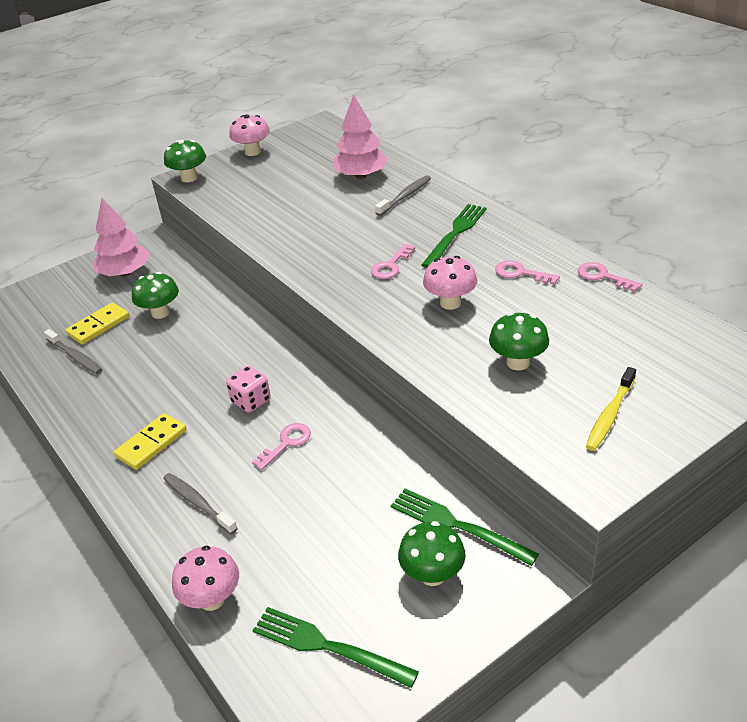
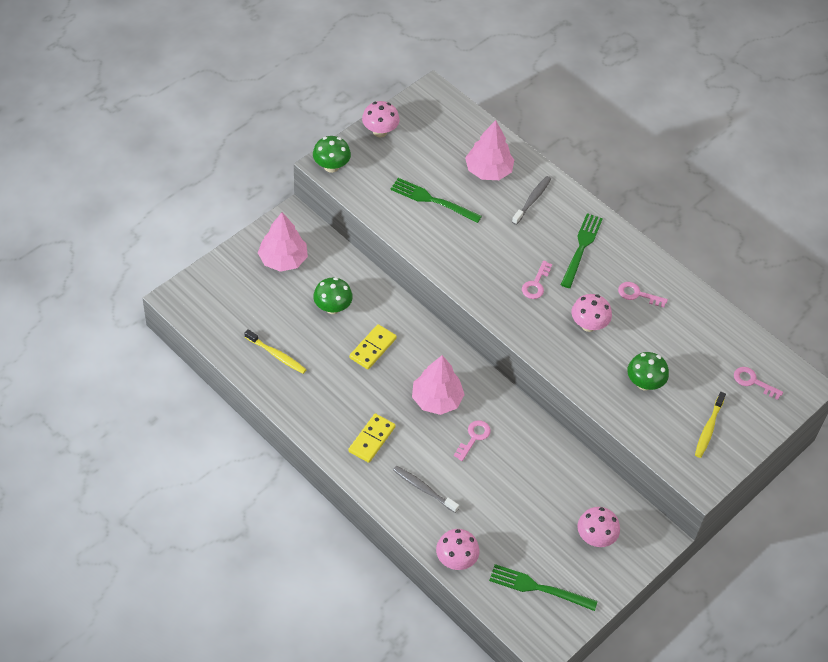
camera: 15 degrees left, 15 degrees up
grey toothbrush [44,329,102,374] -> yellow toothbrush [245,329,307,374]
yellow domino [66,302,129,345] -> yellow domino moved to [349,324,397,369]
pink dice [226,366,271,413] -> pink tree [412,355,465,415]
green fork [391,489,539,566] -> green fork moved to [390,178,482,223]
green mushroom [398,521,466,586] -> pink mushroom [577,507,620,547]
pink key [578,262,642,292] -> pink key moved to [734,367,783,400]

